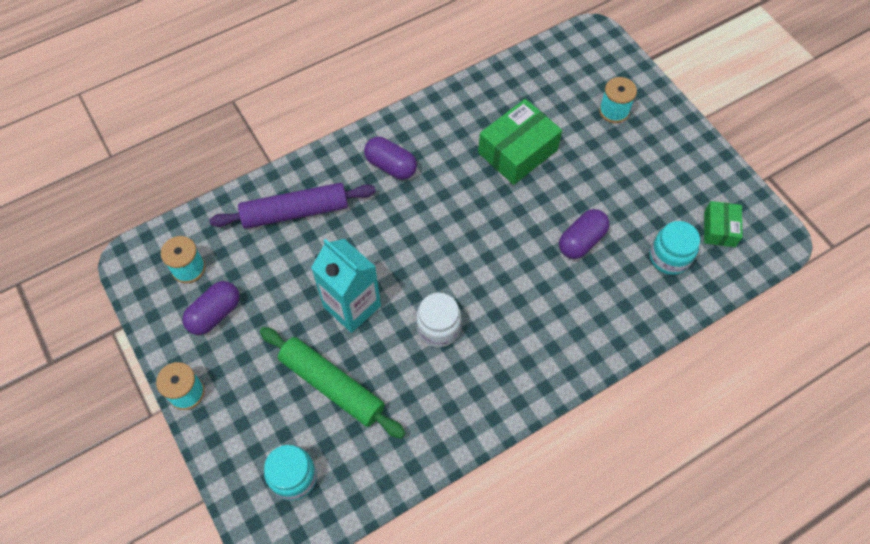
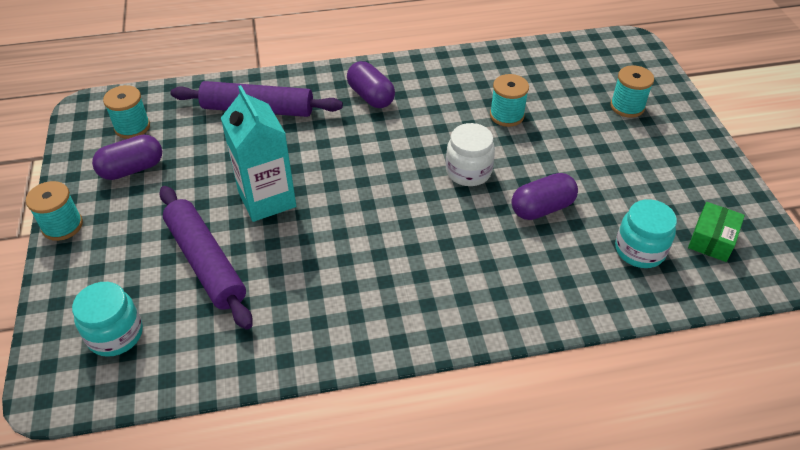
camera: 20 degrees right, 15 degrees down
green rolling pin [260,327,406,439] -> purple rolling pin [159,186,253,330]
white jar [416,293,461,347] -> white jar moved to [446,123,495,186]
green box [478,99,562,185] -> turquoise spool [490,74,529,127]

